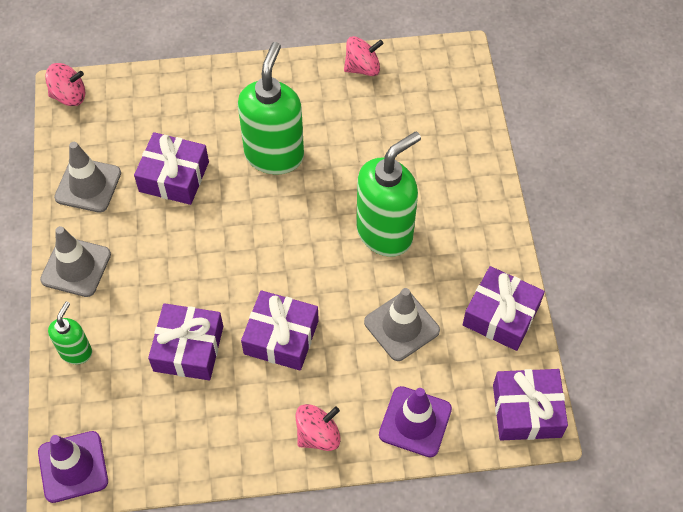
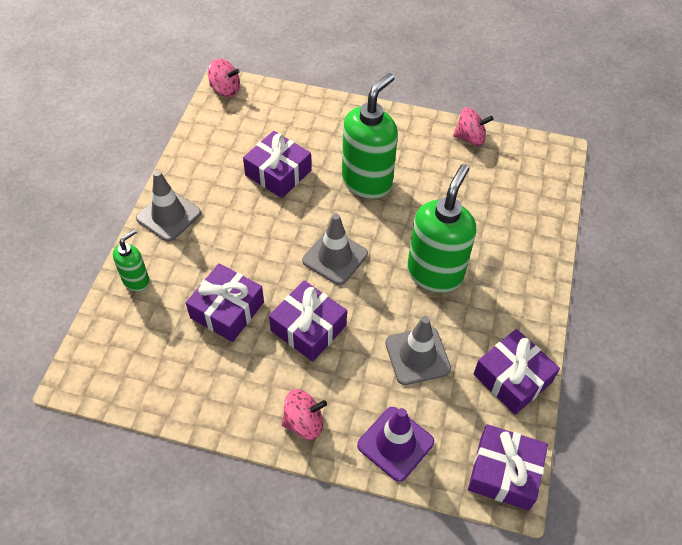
camera: 20 degrees right, 5 degrees down
purple traffic cone [38,431,108,503] -> none
grey traffic cone [54,142,121,213] -> grey traffic cone moved to [302,214,368,285]
green soap dispenser [356,132,421,257] -> green soap dispenser turned 45 degrees counterclockwise [407,164,476,293]

